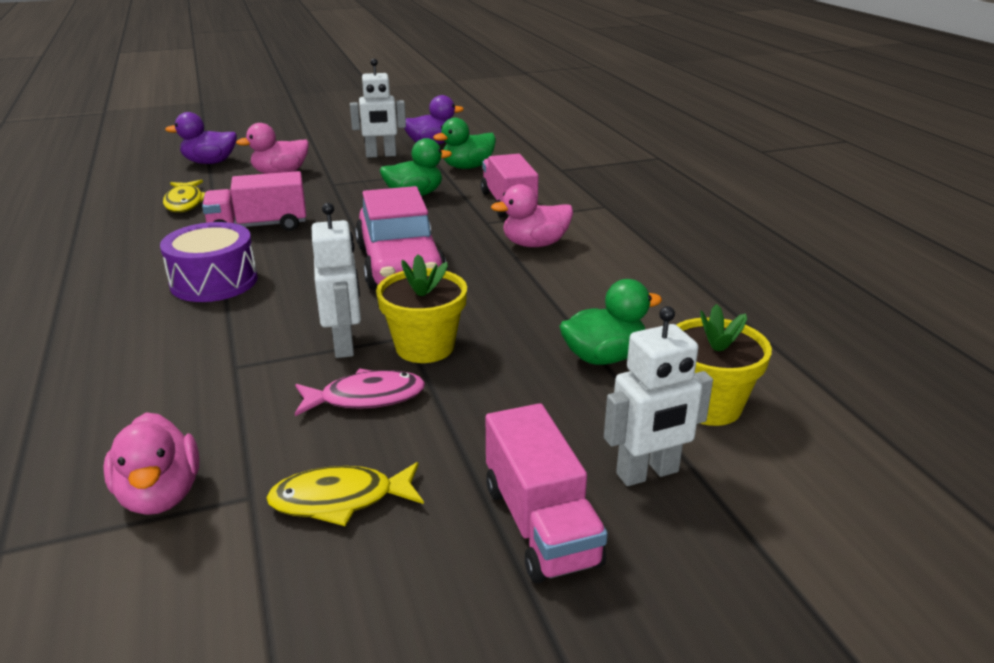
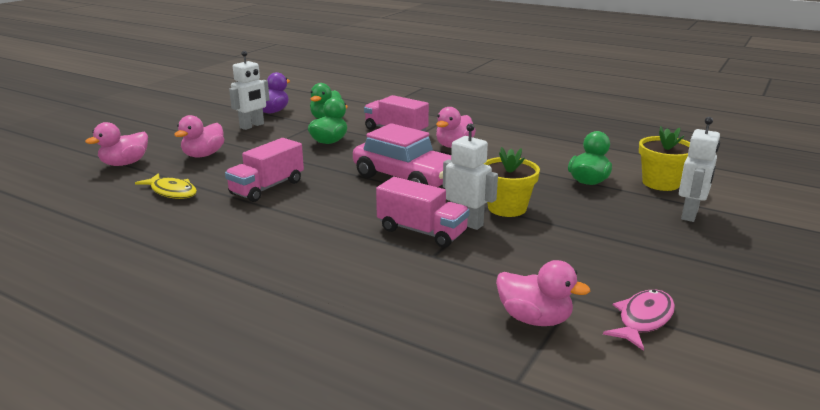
camera: 40 degrees left, 5 degrees down
purple drum [160,222,258,302] -> none
purple duck [165,112,237,164] -> pink duck [85,122,148,166]
yellow fish [266,462,424,526] -> none
pink fish [295,368,425,416] -> pink fish moved to [603,289,675,351]
pink truck [486,403,608,583] -> pink truck moved to [376,177,470,248]

